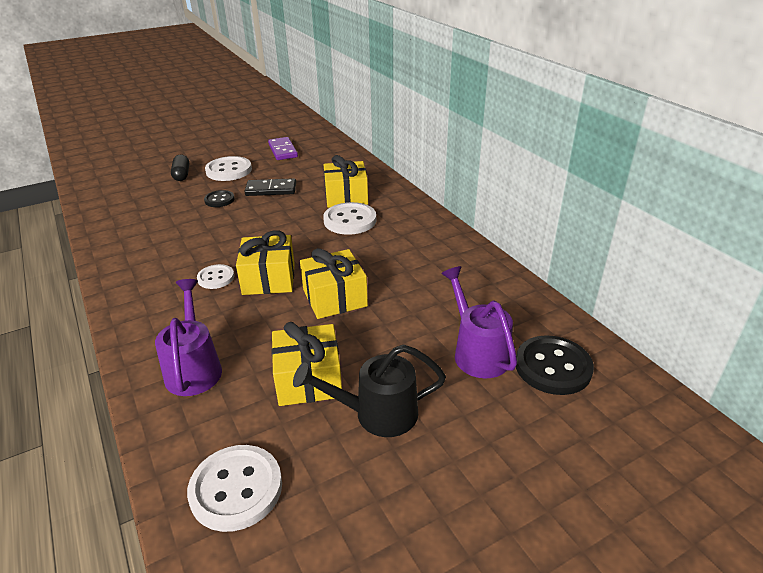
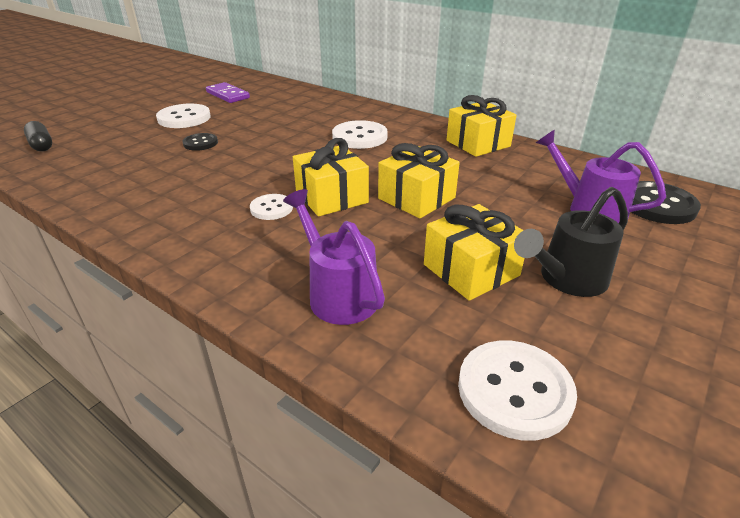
camera: 25 degrees left, 0 degrees up
black capsule [171,155,189,181] -> black capsule moved to [24,121,52,152]
black domino [244,178,296,196] -> none
yellow gift [324,155,368,208] -> yellow gift moved to [447,95,517,157]

